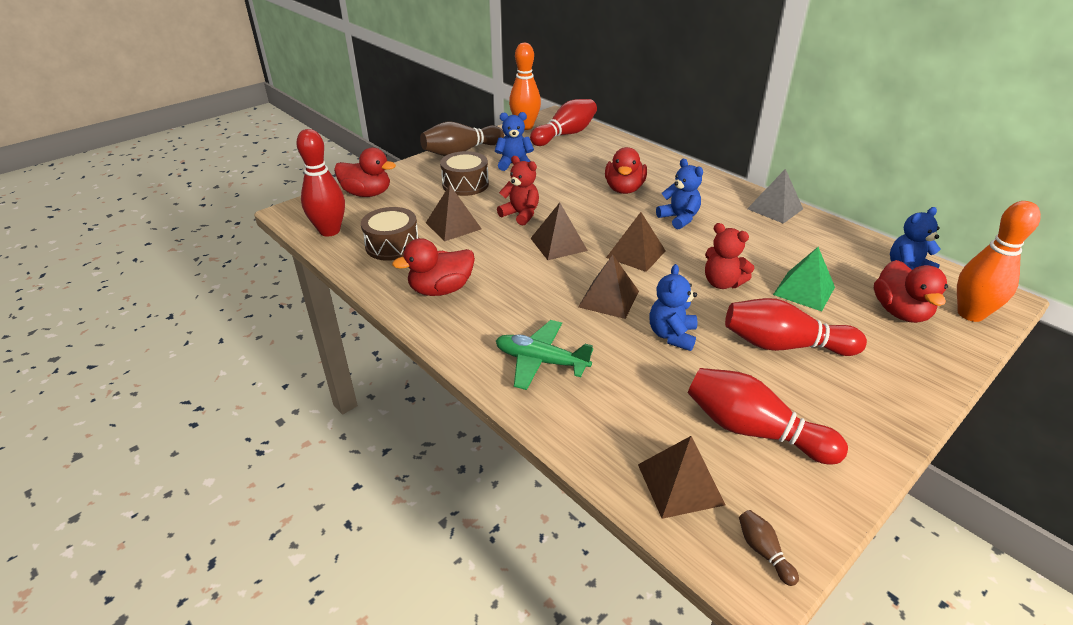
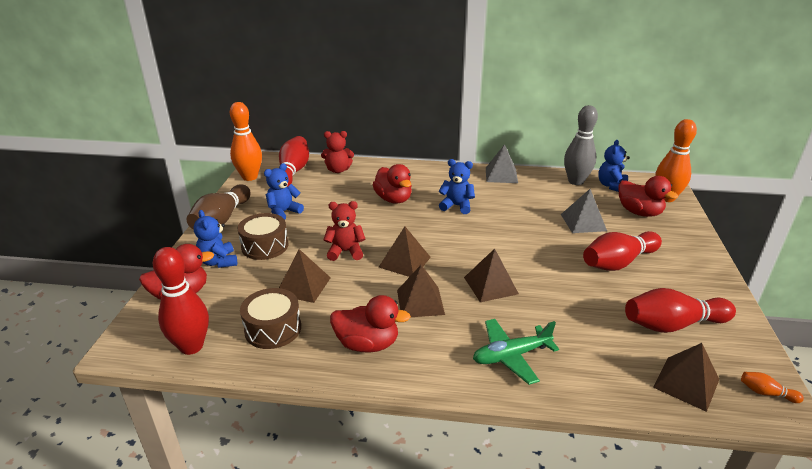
camera: 40 degrees left, 5 degrees down
red duck [392,238,475,296] -> red duck turned 105 degrees counterclockwise [330,295,411,353]
brown pyramid [606,212,666,272] -> brown pyramid moved to [397,265,445,317]
blue teddy bear [649,264,698,351] -> blue teddy bear moved to [194,210,237,268]
red teddy bear [705,223,755,289] -> red teddy bear moved to [321,131,354,173]
brown bowling pin [739,510,799,586] -> orange bowling pin [741,372,804,403]
green pyramid [773,247,835,311] -> grey pyramid [561,189,607,233]
none -> grey bowling pin [564,105,598,185]

